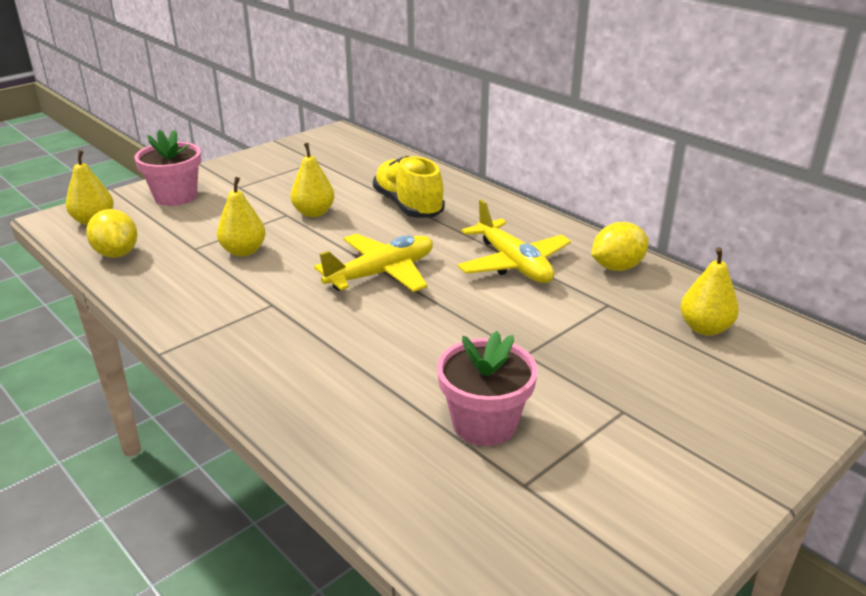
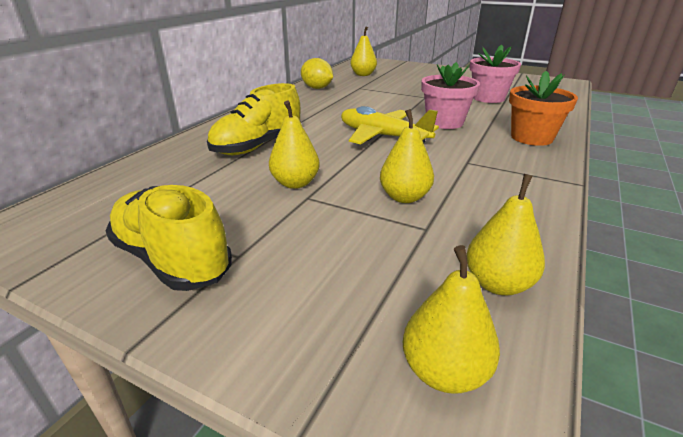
camera: 110 degrees left, 0 degrees up
yellow lemon [86,209,138,258] -> yellow pear [466,174,545,295]
pink flower pot [134,130,201,206] -> pink flower pot moved to [421,62,480,129]
yellow plane [457,200,571,283] -> none
none -> yellow shoe [106,185,232,291]
none -> orange flower pot [509,71,578,146]

